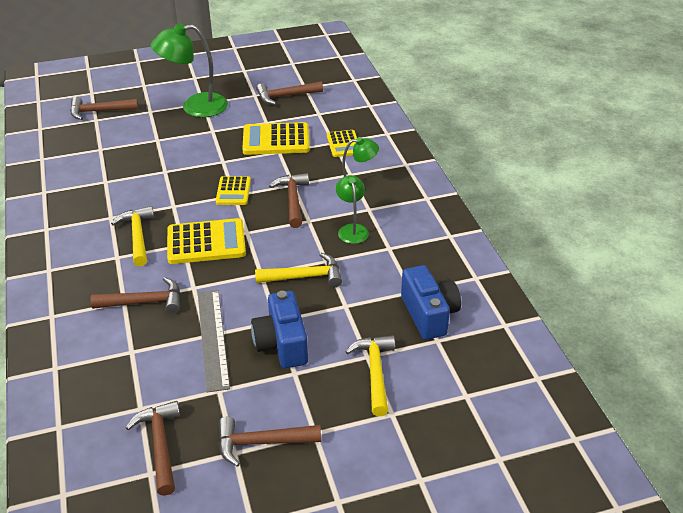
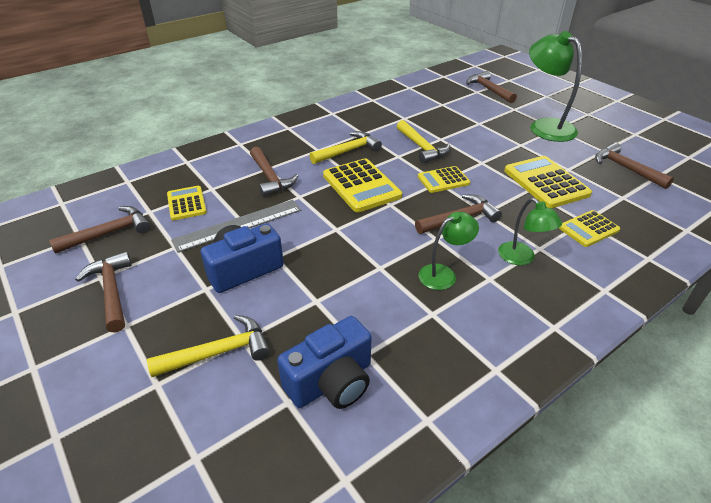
camera: 70 degrees right, 0 degrees up
yellow hammer [255,253,342,287] -> yellow hammer moved to [397,120,450,163]
none -> yellow calculator [167,186,207,221]

